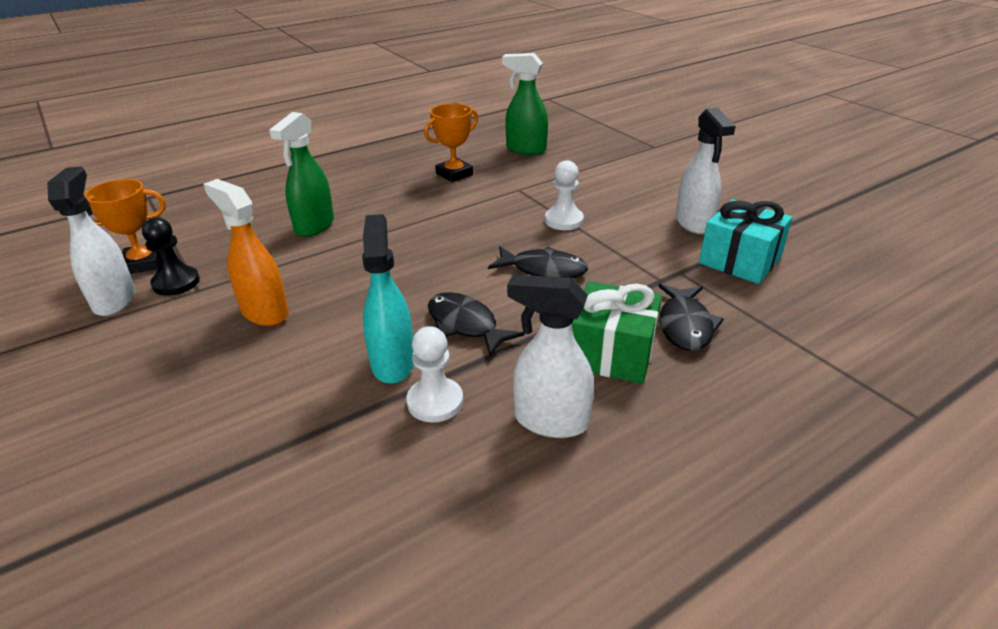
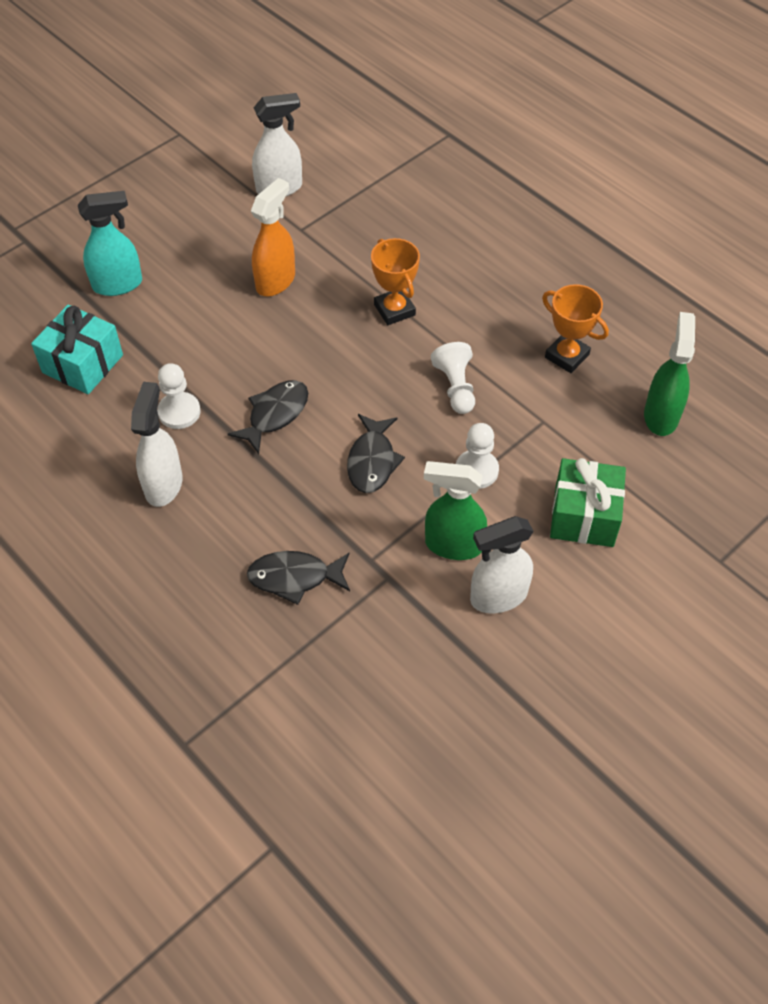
camera: 80 degrees right, 20 degrees up
orange trophy [84,179,166,274] -> orange trophy moved to [371,238,420,325]
black pawn [142,217,200,296] -> none
green spray bottle [269,112,334,237] -> green spray bottle moved to [424,461,487,560]
turquoise spray bottle [362,214,414,384] -> turquoise spray bottle moved to [78,191,142,296]
green gift [572,281,662,384] -> green gift moved to [550,458,626,547]
turquoise gift [699,199,793,284] -> turquoise gift moved to [31,305,123,394]
none -> white pawn [431,342,475,414]

